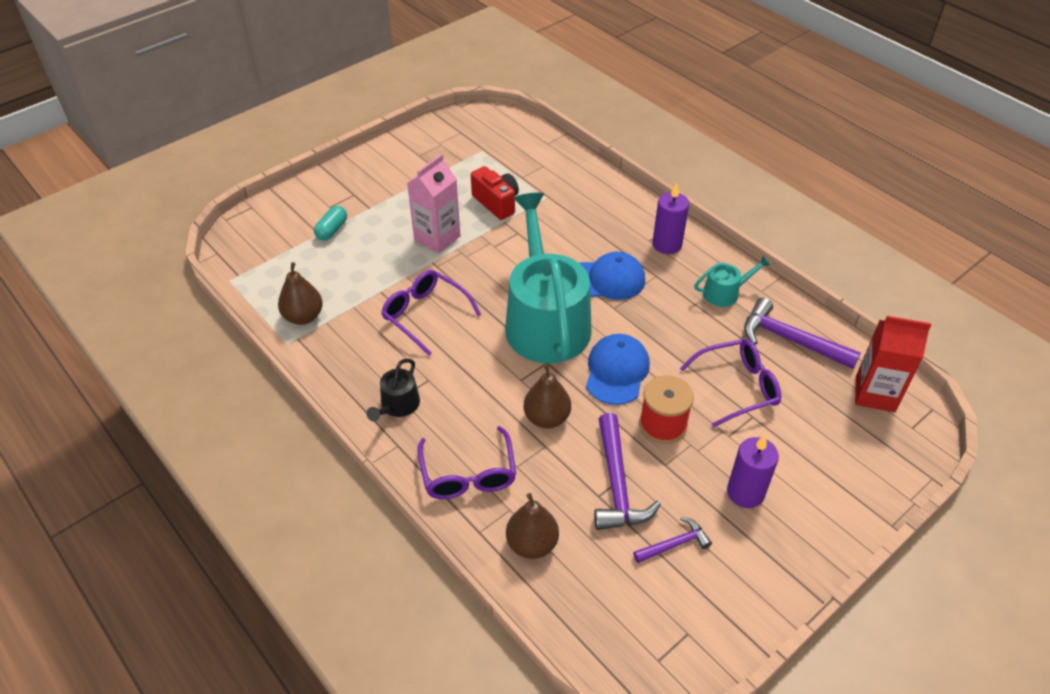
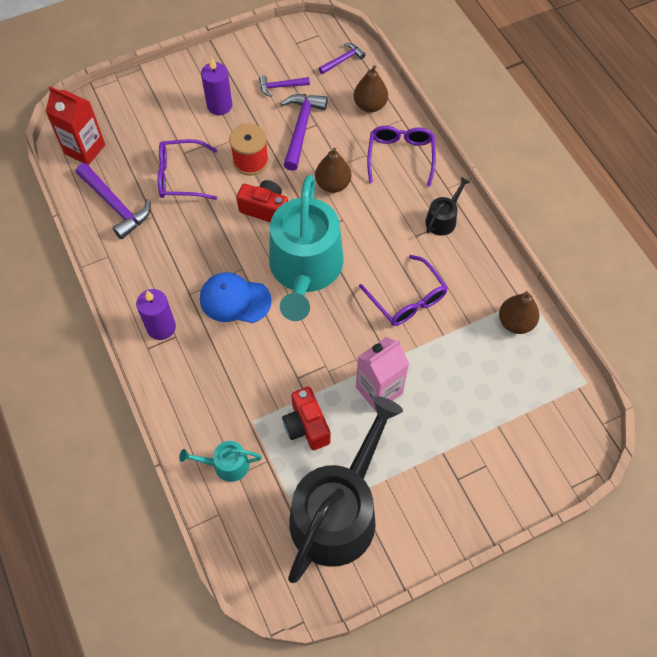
camera: 165 degrees left, 15 degrees up
turquoise capsule [314,206,347,241] -> none
blue cap [586,334,650,405] -> red camera [237,180,288,222]
turquoise watering can [694,256,770,307] -> turquoise watering can moved to [179,441,262,482]
none -> black watering can [288,396,403,583]
none -> purple hammer [319,43,366,74]

